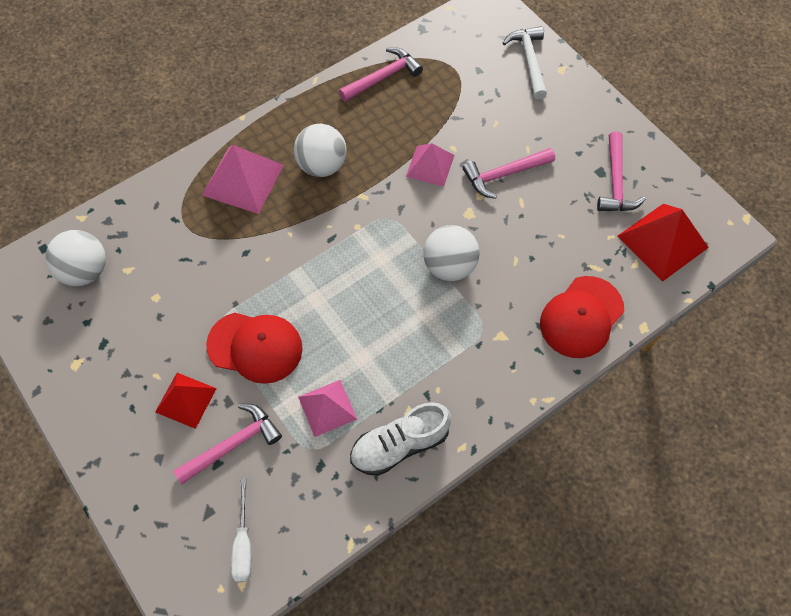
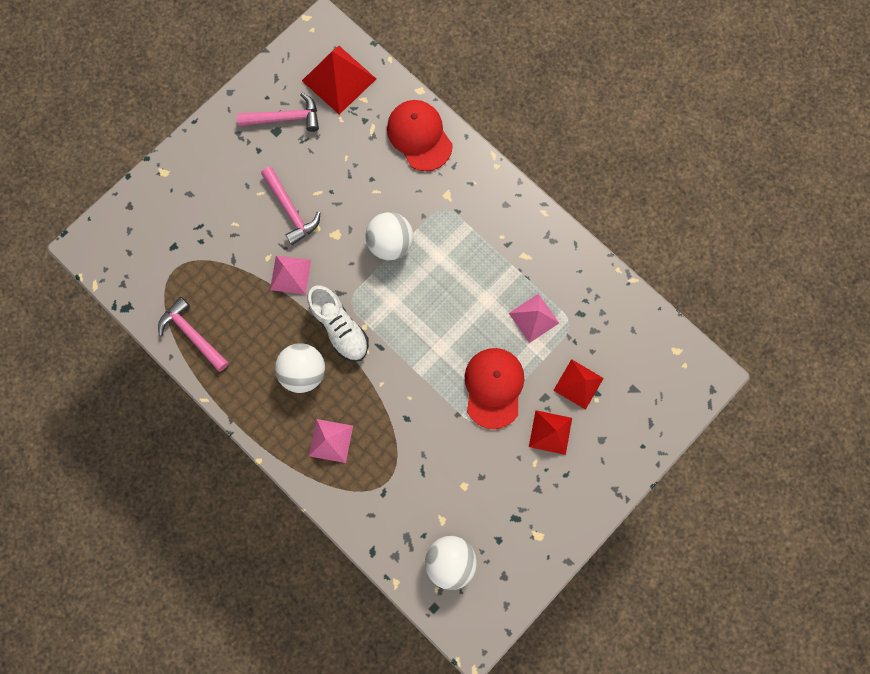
camera: 100 degrees left, 15 degrees up
pink hammer [173,404,282,484] -> red pyramid [553,359,604,410]
pink pyramid [202,145,284,214] -> pink pyramid [309,419,353,463], size x0.64
white screwdriver [231,478,252,582] -> none
white shoe [350,402,451,476] -> white shoe moved to [307,285,369,362]
white hammer [503,26,547,99] -> none
red cap [540,276,624,358] -> red cap turned 150 degrees counterclockwise [387,100,453,171]

